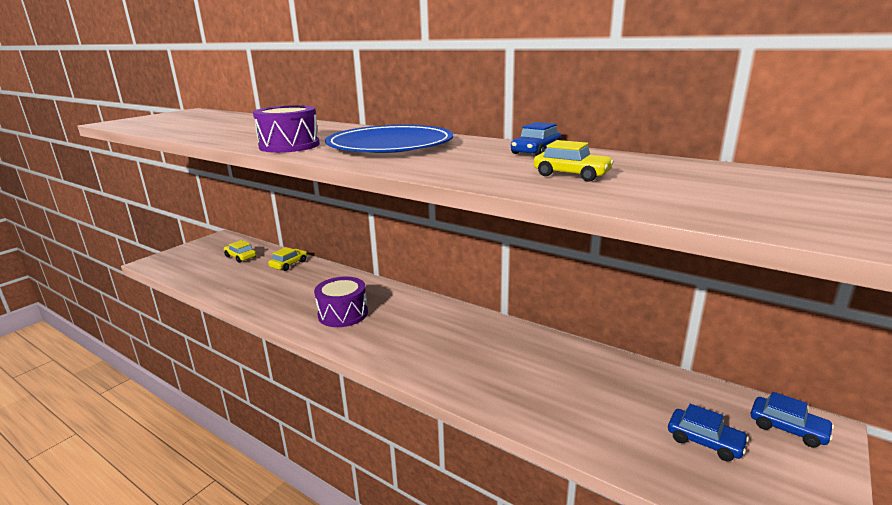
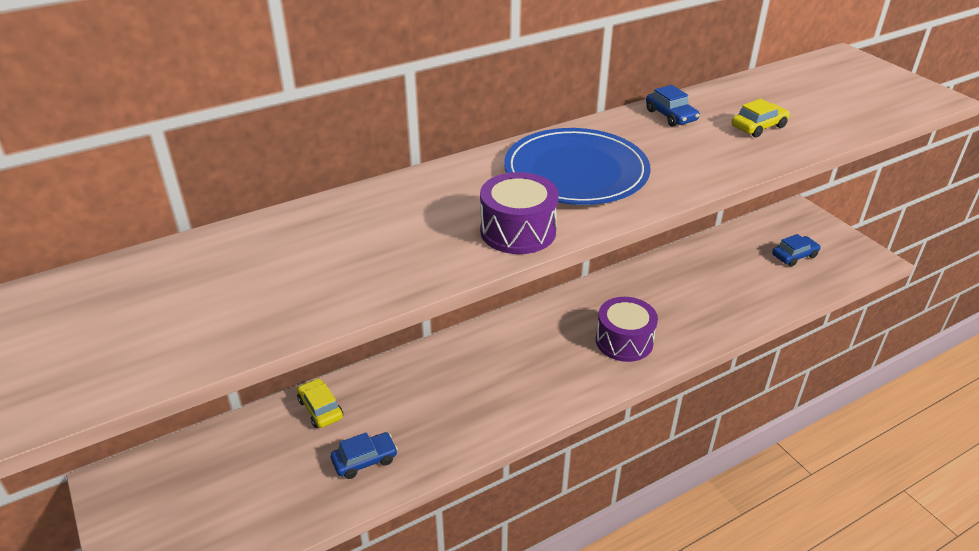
camera: 65 degrees left, 15 degrees up
yellow car [224,240,256,263] -> none
purple drum [314,277,368,327] -> purple drum moved to [596,297,658,362]
blue car [751,392,834,448] -> blue car moved to [330,432,398,479]

